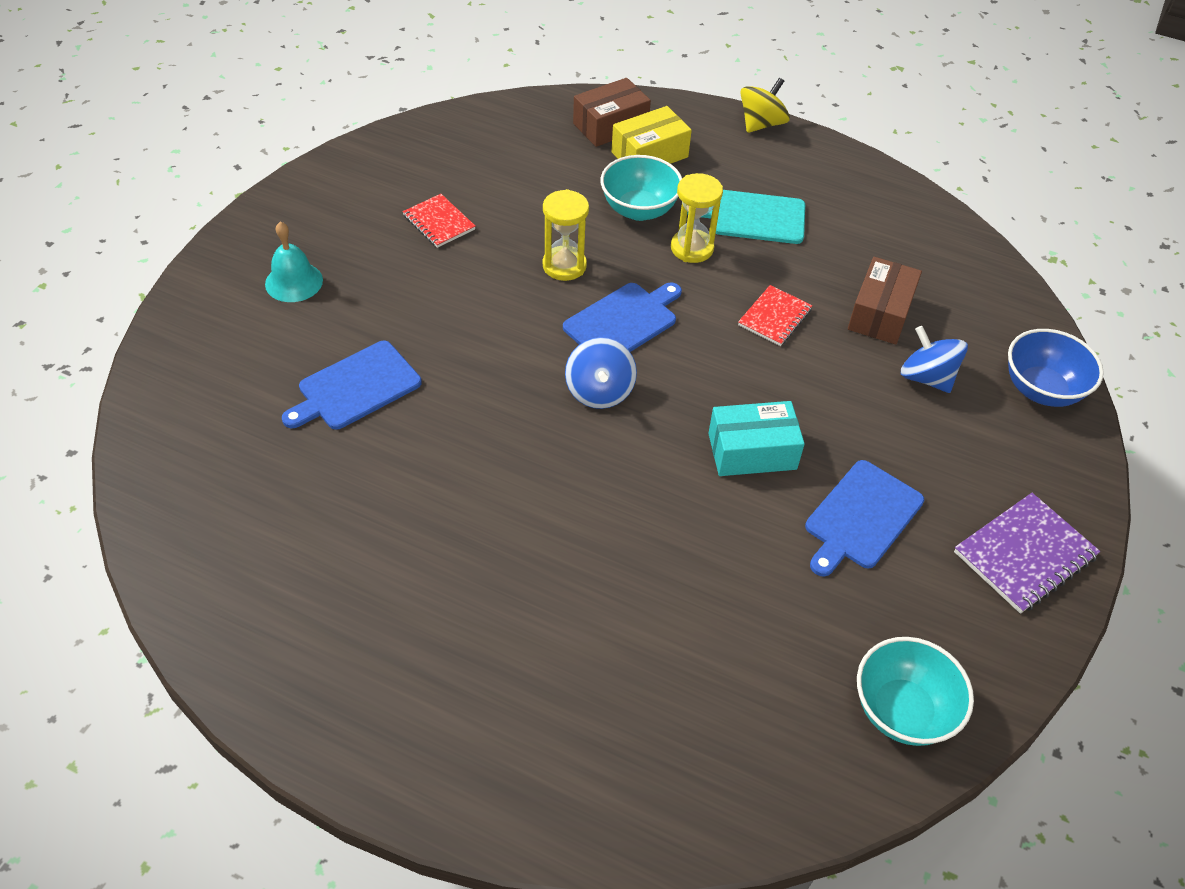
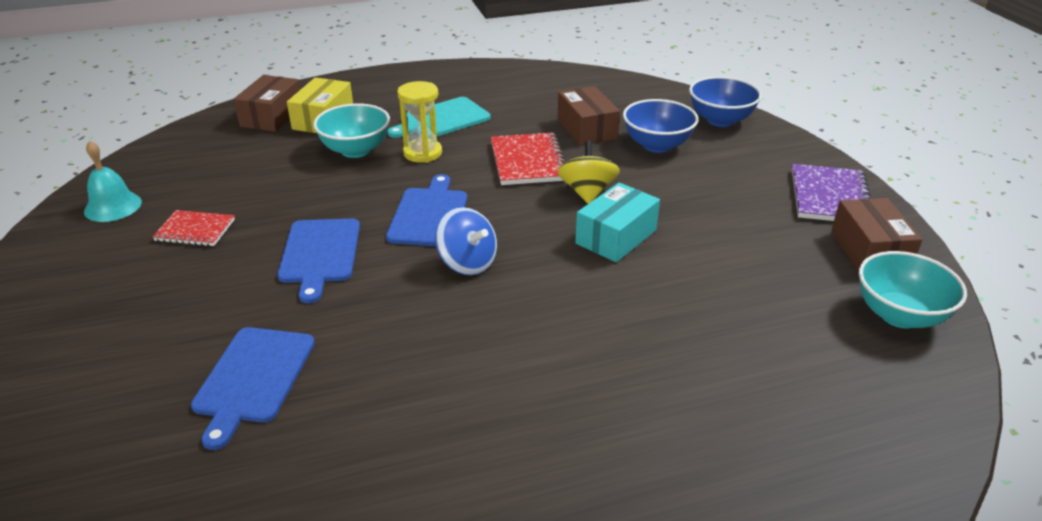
camera: 40 degrees left, 15 degrees down
turquoise bell [265,222,323,302] -> turquoise bell moved to [84,141,142,222]
yellow hourglass [543,189,589,281] -> none
red notebook [738,285,813,346] -> red notebook [491,132,566,185], size x1.54
yellow spinning top [740,78,790,133] -> yellow spinning top moved to [558,141,620,204]
blue cutting board [805,460,924,577] -> blue cutting board moved to [277,219,360,303]
blue spinning top [901,326,968,393] -> blue bowl [623,99,699,153]
none -> brown box [831,198,922,271]

